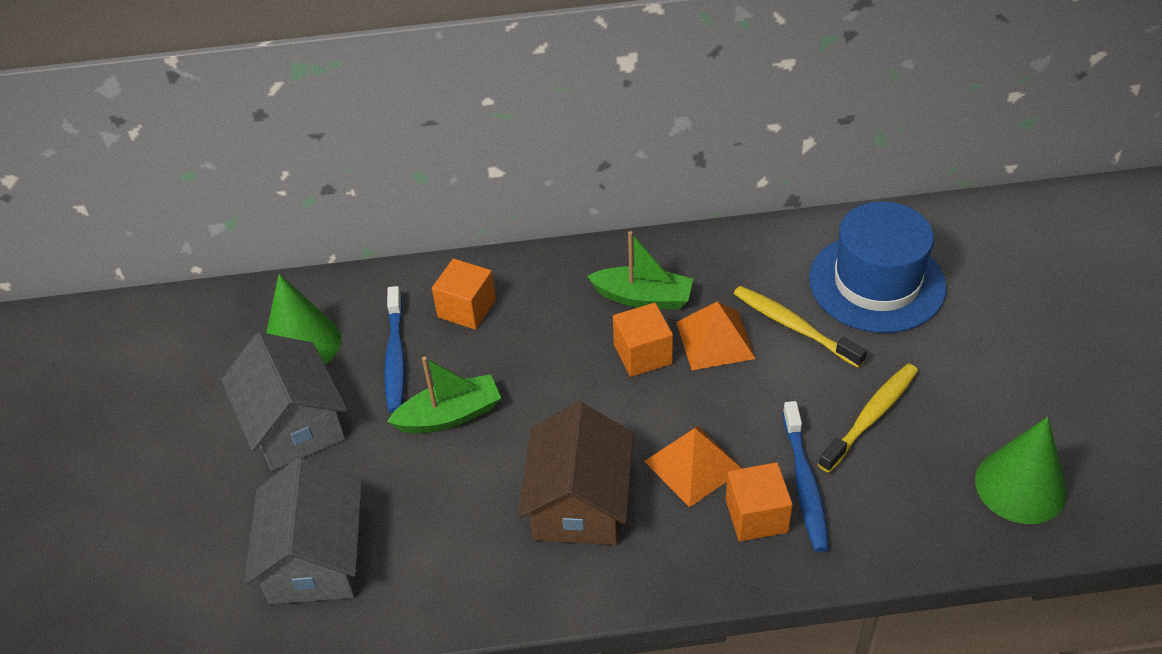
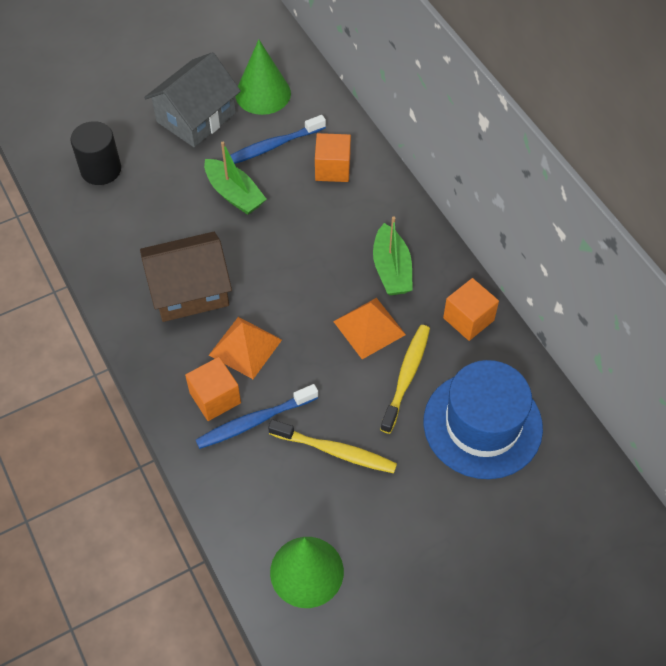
camera: 65 degrees right, 10 degrees up
grey house [244,457,362,605] -> black cylinder [70,121,121,185]
orange cube [613,303,673,377] -> orange cube moved to [443,278,499,341]

